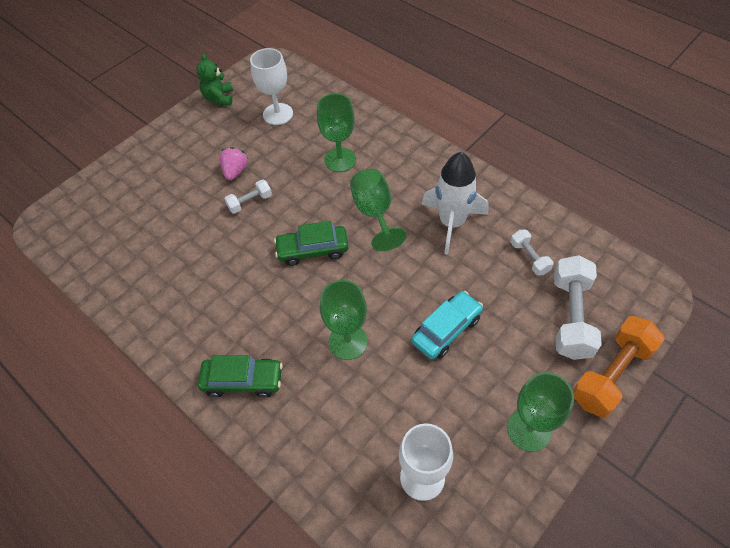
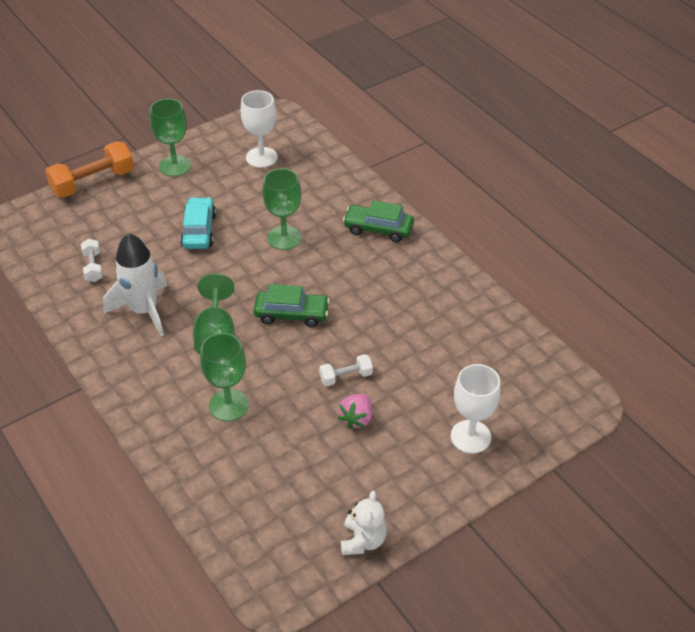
camera: 170 degrees left, 10 degrees down
green teddy bear [196,53,233,106] -> white teddy bear [341,491,387,555]
white goblet [250,48,293,125] -> white goblet moved to [451,364,501,454]
turquoise car [411,291,483,359] -> turquoise car turned 120 degrees clockwise [180,197,216,249]
white dumbbell [554,255,602,360] -> none

